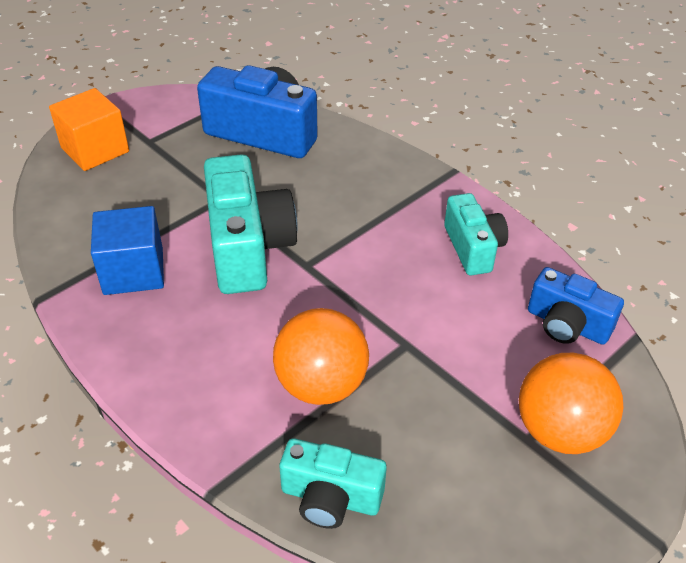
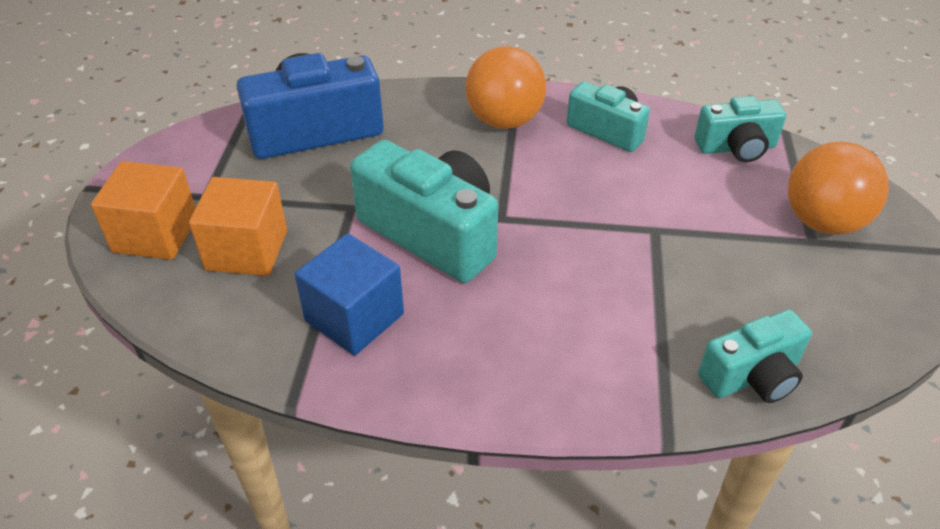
camera: 40 degrees left, 0 degrees up
orange ball [273,308,369,405] -> orange ball moved to [465,46,546,129]
blue camera [528,267,624,345] -> turquoise camera [694,96,786,162]
none -> orange cube [189,177,287,276]

